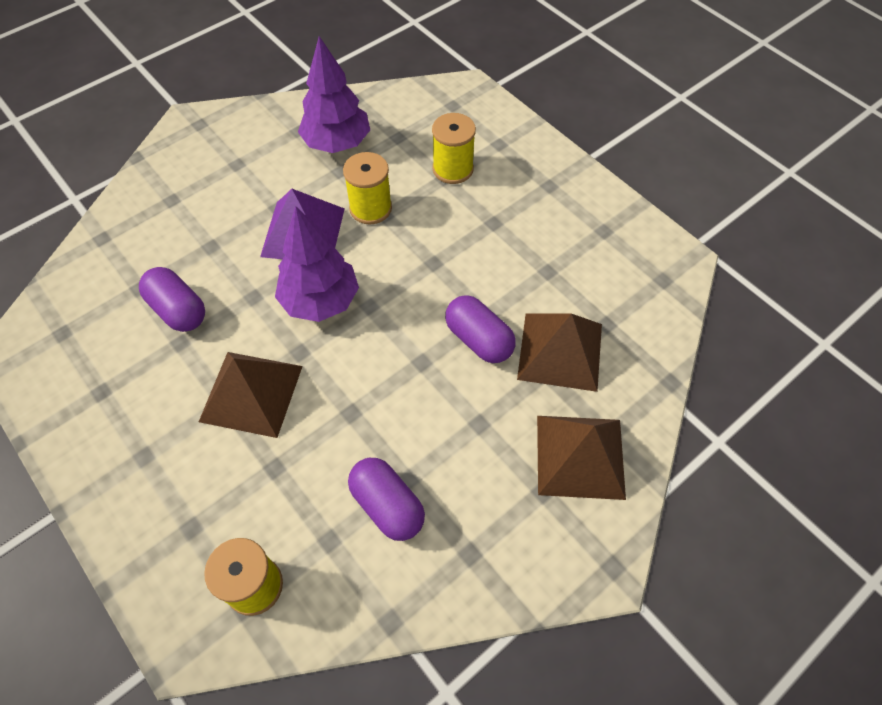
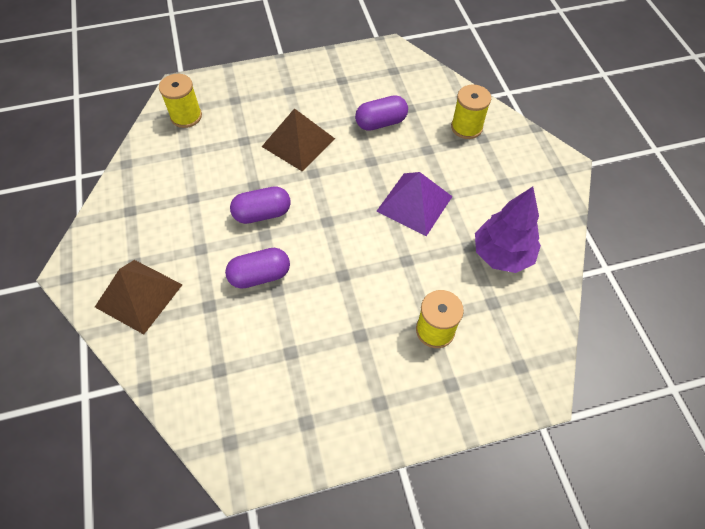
camera: 115 degrees right, 0 degrees up
purple tree [275,206,359,322] -> none
yellow spool [343,152,392,224] -> yellow spool moved to [451,85,491,139]
purple capsule [348,458,425,541] -> purple capsule moved to [230,186,291,224]
brown pyramid [517,313,602,392] -> none

